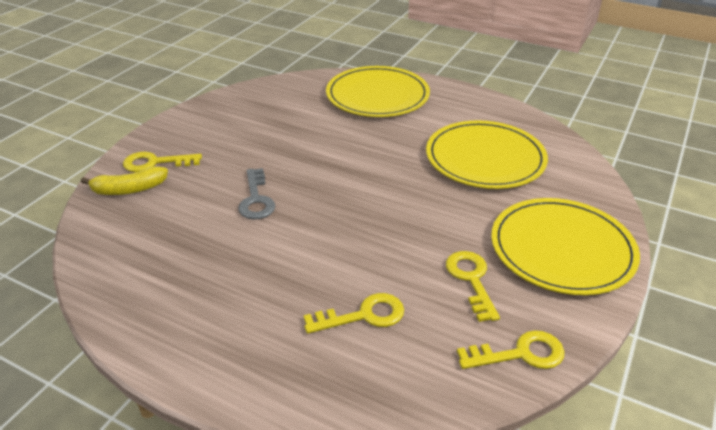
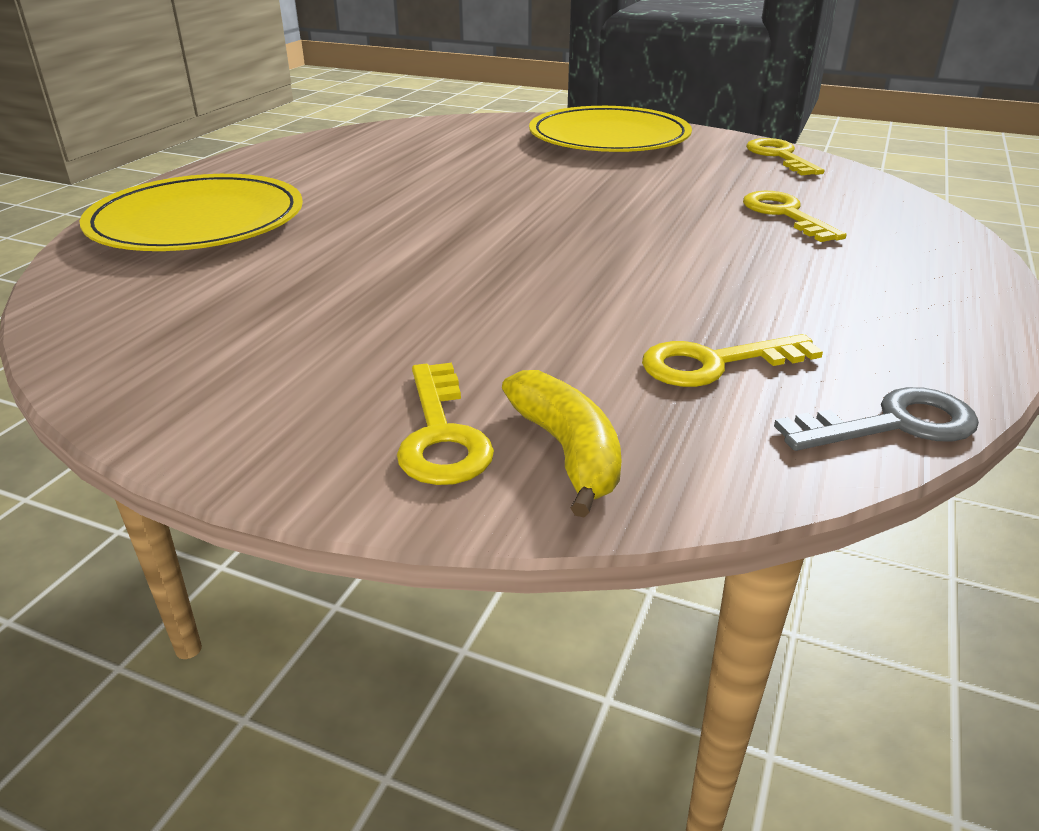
camera: 95 degrees left, 5 degrees down
grey key [238,168,275,219] -> grey key moved to [774,387,979,451]
yellow plate [426,120,548,189] -> none
yellow key [446,251,500,322] -> yellow key moved to [642,334,823,387]

